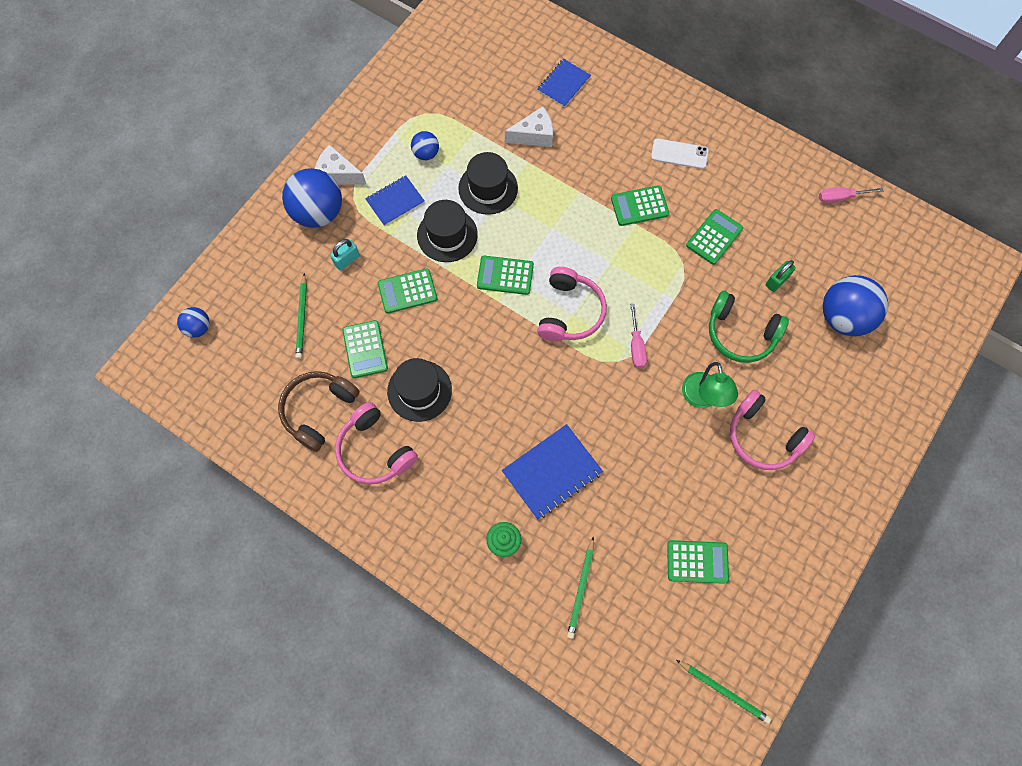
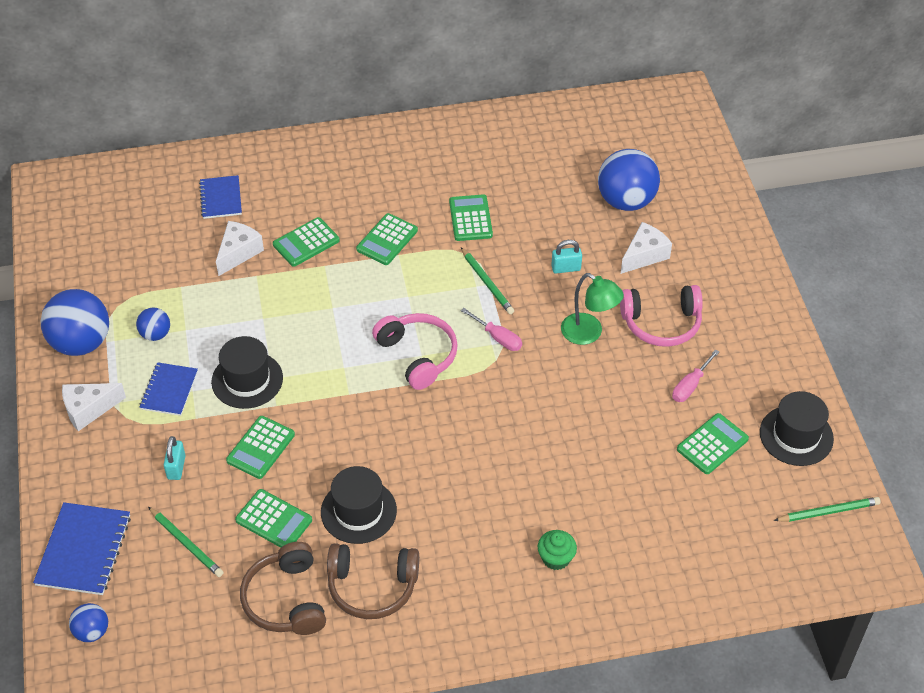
camera: 45 degrees left, 20 degrees down
blue ball [282,168,342,228] -> blue ball moved to [41,289,109,356]
pink headphones [335,402,418,484] -> brown headphones [327,543,419,619]
black hat [458,152,518,215] -> black hat moved to [760,391,834,466]
green calculator [477,256,534,295] -> green calculator moved to [273,217,340,267]
blue notebook [502,424,603,520] -> blue notebook moved to [33,502,131,595]
green pencil [567,537,594,639] -> green pencil moved to [461,247,514,314]
white phone [651,138,709,169] -> none
green headphones [709,291,789,363] -> turquoise padlock [551,240,582,274]
green padlock [766,260,796,292] -> none
pink screwdriver [819,187,883,203] -> pink screwdriver moved to [672,349,719,402]
none -> white cheese [621,222,672,274]

